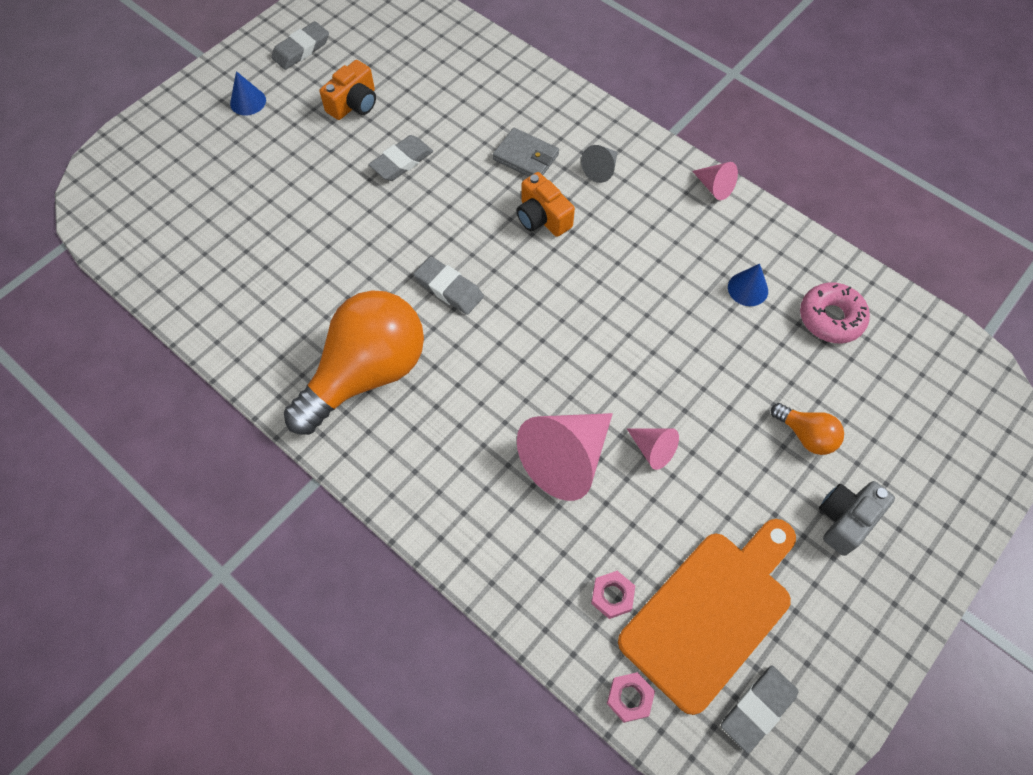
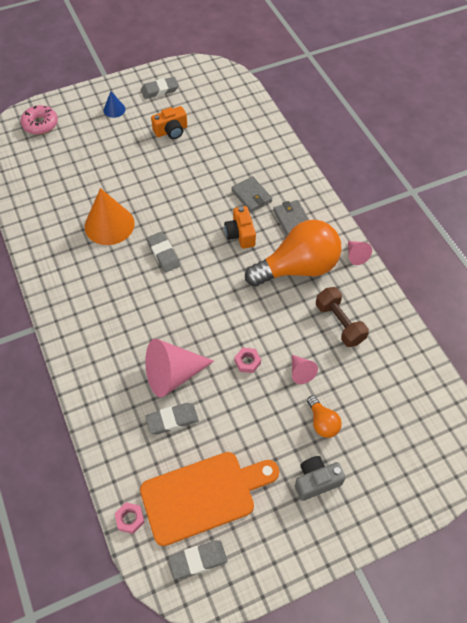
camera: 25 degrees right, 5 degrees down
orange light bulb [284,290,424,435] -> orange light bulb moved to [245,220,342,287]
grey eraser [368,135,433,181] -> grey eraser moved to [145,403,199,434]
grey cone [581,145,618,183] -> grey wallet [273,200,309,235]
pink nut [591,571,635,619] -> pink nut moved to [235,348,261,373]
pink cone [627,428,679,470] -> pink cone moved to [292,355,318,384]
blue cone [728,264,768,306] -> brown dumbbell [316,287,369,347]
pink donut [800,282,870,343] -> pink donut moved to [21,105,58,135]
none -> orange cone [85,188,135,245]

